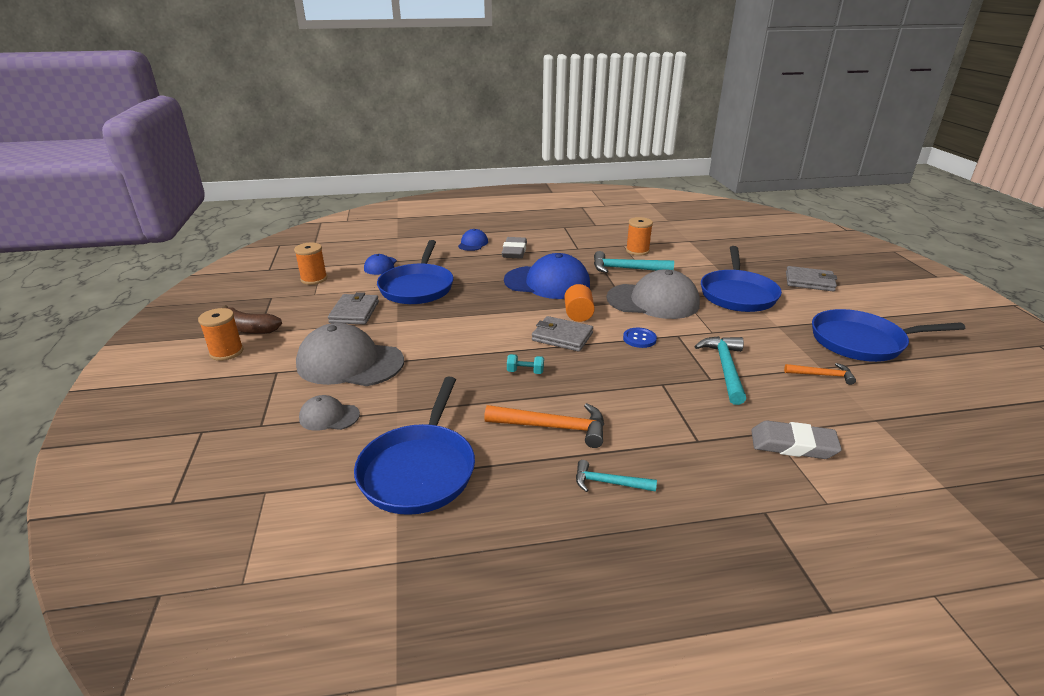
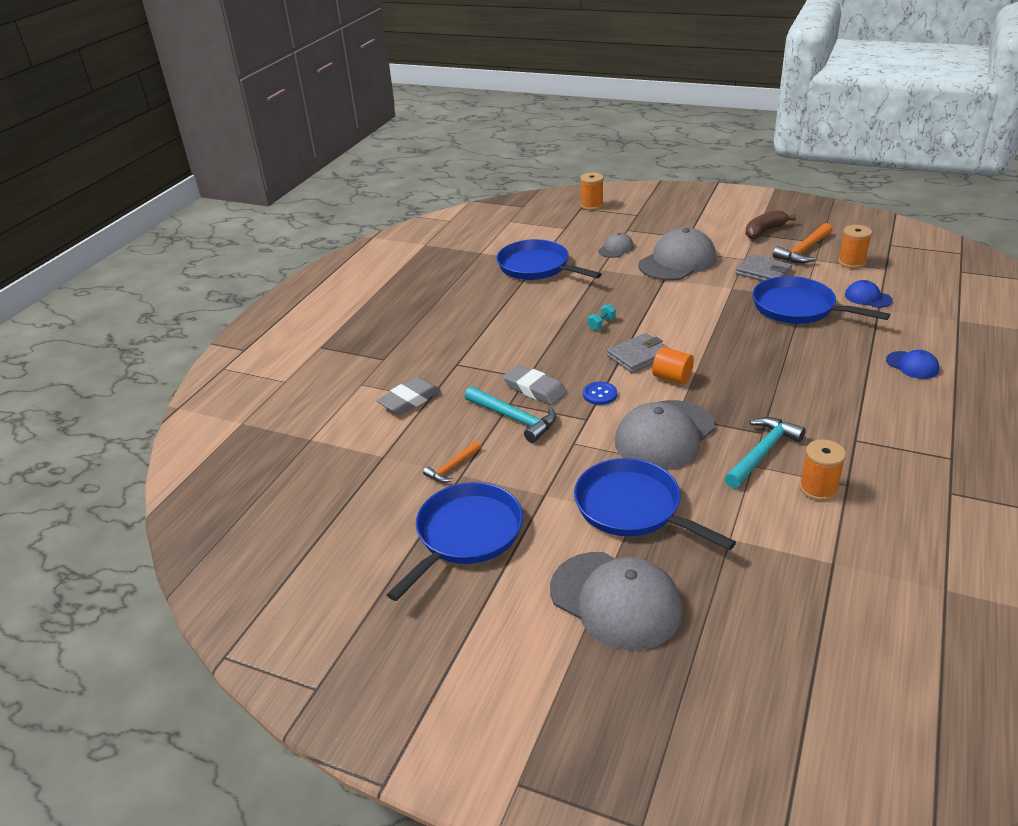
camera: 125 degrees right, 5 degrees up
orange spool [198,308,244,361] -> orange spool moved to [580,172,604,210]
orange hammer [484,403,604,448] -> orange hammer moved to [773,223,832,263]
grey eraser [502,237,527,259] -> grey eraser moved to [503,365,567,405]
blue cap [504,253,590,299] -> none
turquoise hammer [576,460,657,492] -> none
grey wallet [786,266,837,292] -> grey cap [550,552,683,650]

